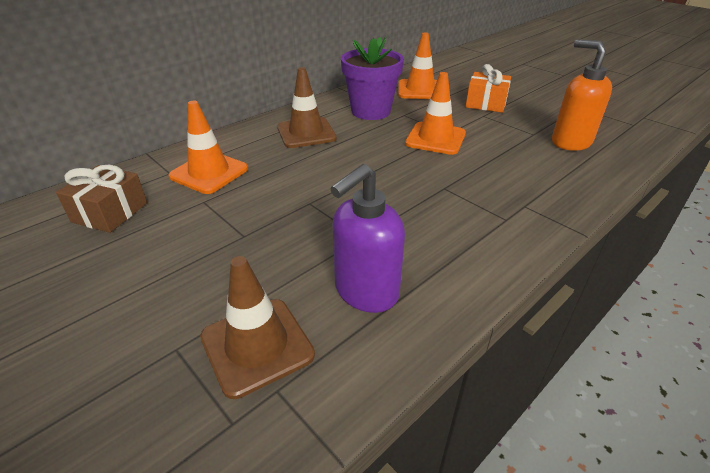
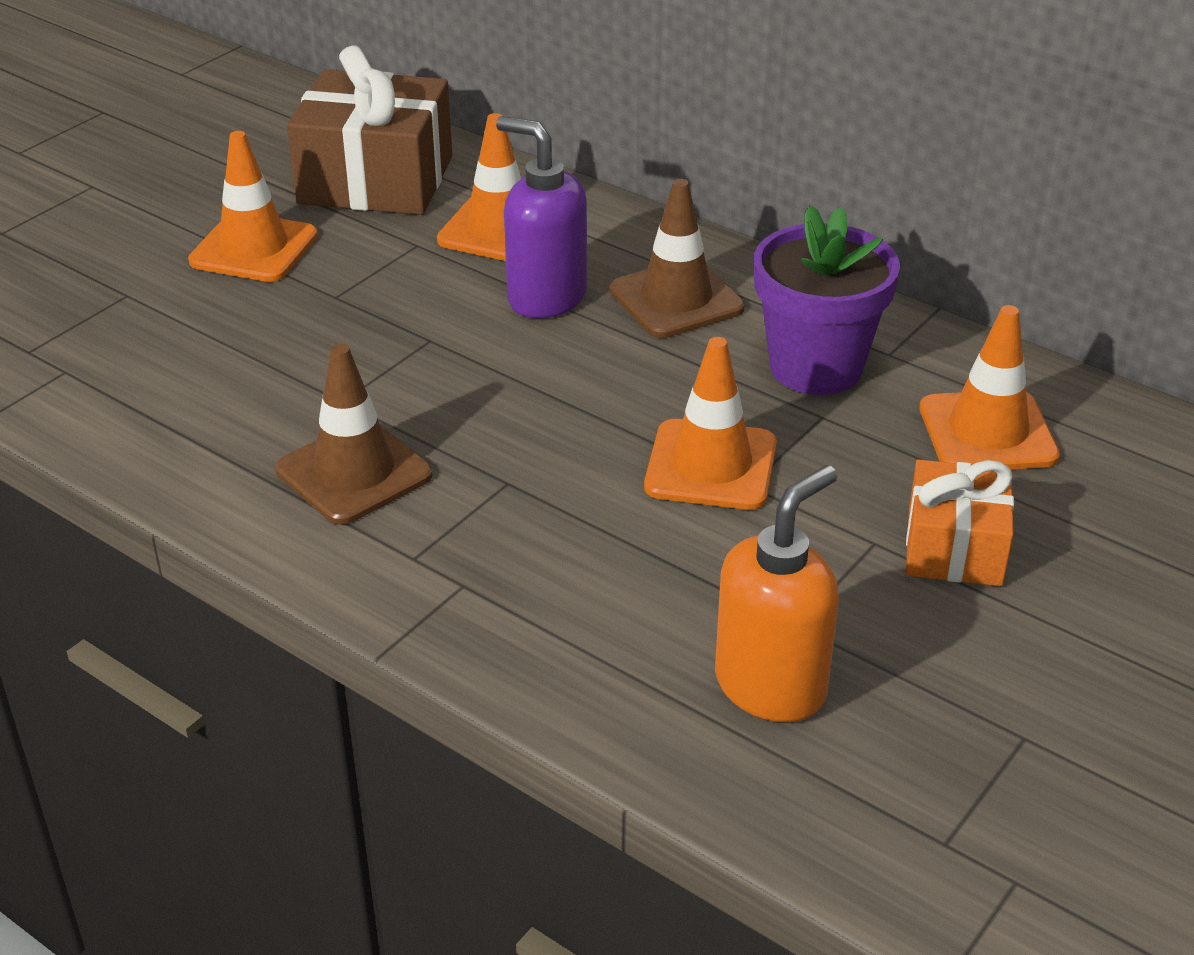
camera: 80 degrees right, 0 degrees up
brown gift [56,165,147,233] -> brown gift [287,45,452,215], size x1.69
brown traffic cone [200,256,315,399] -> brown traffic cone moved to [275,344,433,525]
purple soap dispenser [330,164,405,313] -> purple soap dispenser moved to [496,116,587,319]
none -> orange traffic cone [188,131,318,282]

